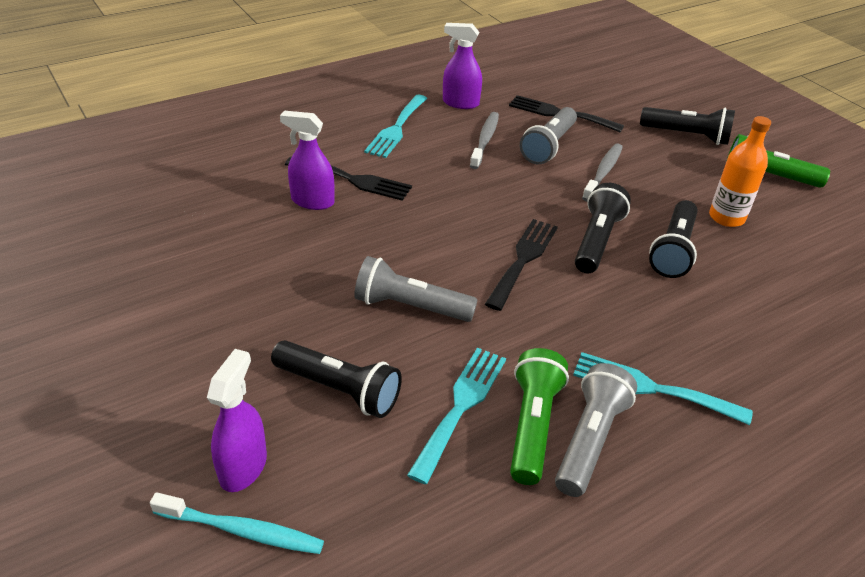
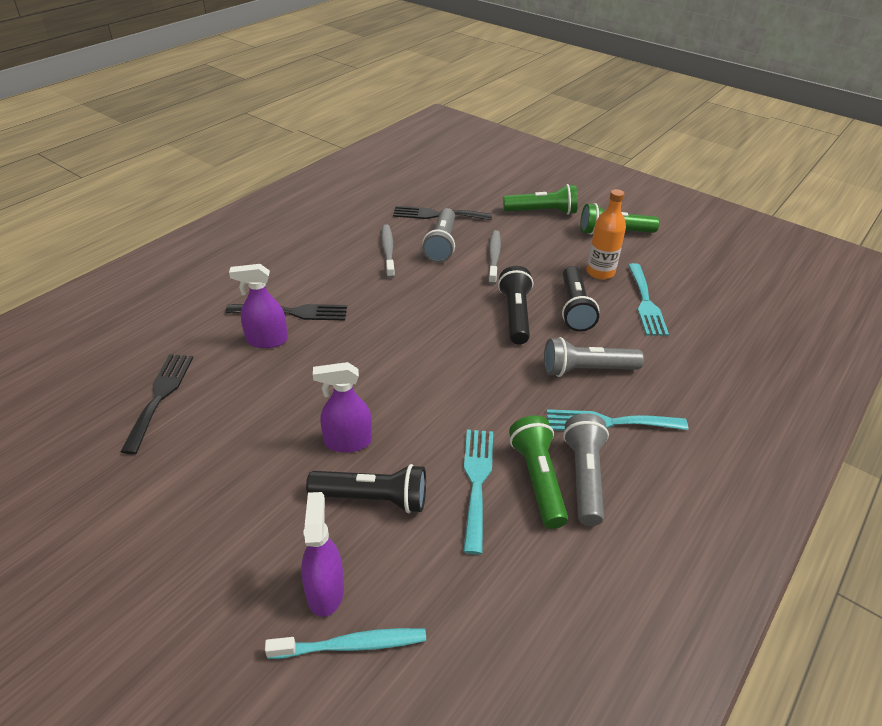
camera: 20 degrees left, 0 degrees up
grey flashlight [354,256,478,322] -> grey flashlight moved to [544,337,644,377]
turquoise fork [364,95,428,158] -> turquoise fork moved to [628,263,669,336]
purple spray bottle [443,23,482,109] -> purple spray bottle moved to [313,362,372,453]
black fork [485,219,558,311] -> black fork moved to [120,354,193,454]
black flashlight [640,107,735,145] -> green flashlight [503,184,578,215]

